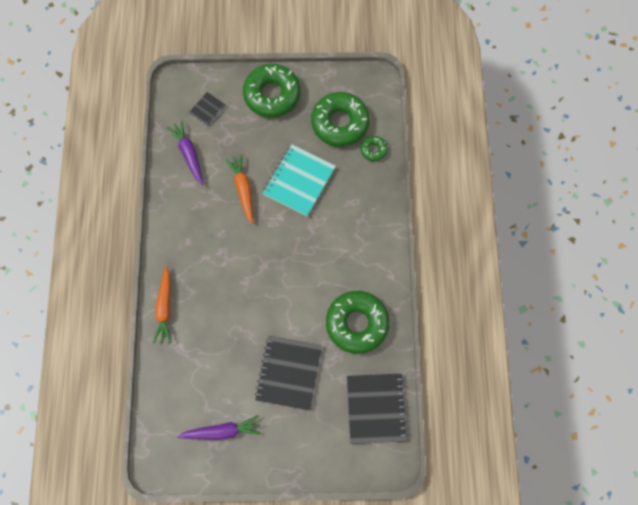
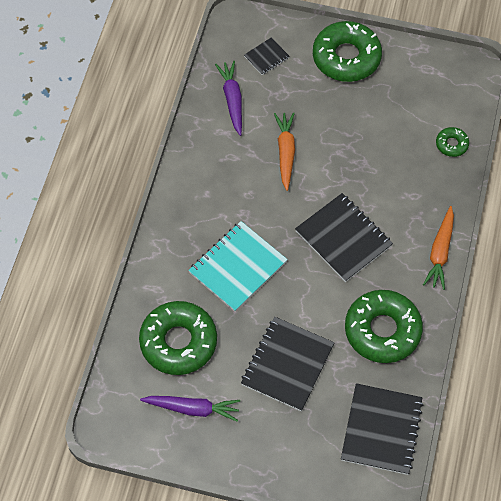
camera: 15 degrees right, 10 degrees down
orange carrot [153,266,172,343] -> orange carrot moved to [423,206,454,290]
turquoise notebook [263,144,336,217] -> turquoise notebook moved to [188,221,288,312]
green donut [311,92,370,147] -> green donut moved to [139,301,217,375]
none -> black notebook [295,193,393,282]

